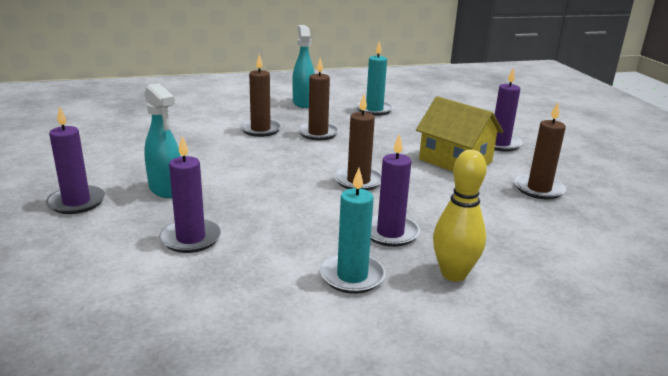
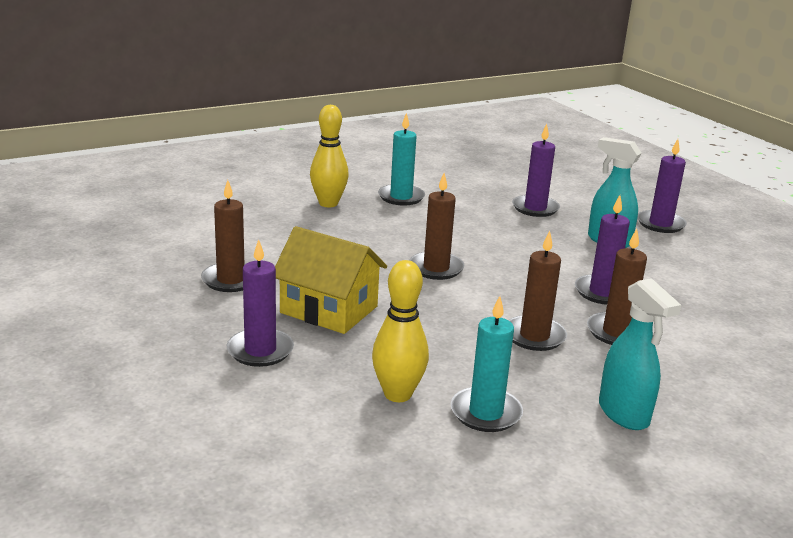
camera: 165 degrees right, 0 degrees up
purple candle [371,133,420,247] -> purple candle moved to [575,195,630,305]
none -> yellow bowling pin [372,260,429,402]

